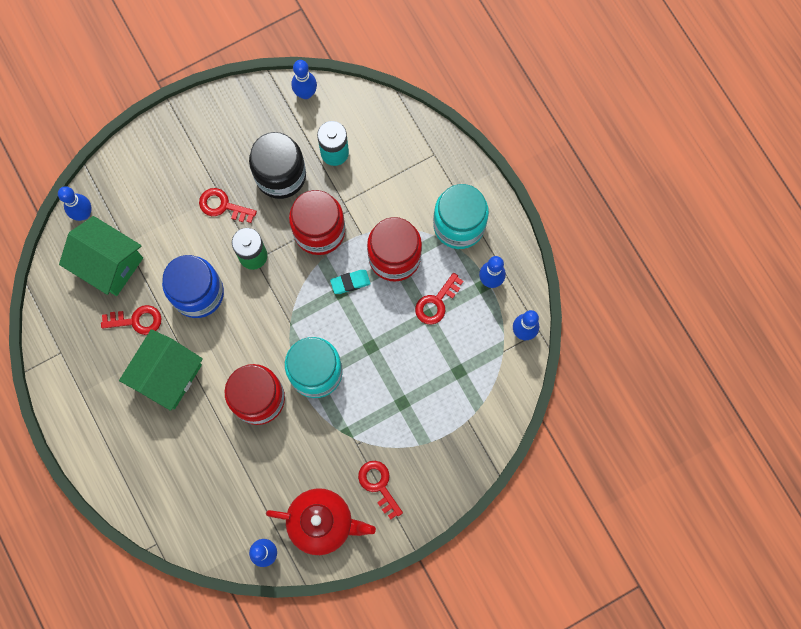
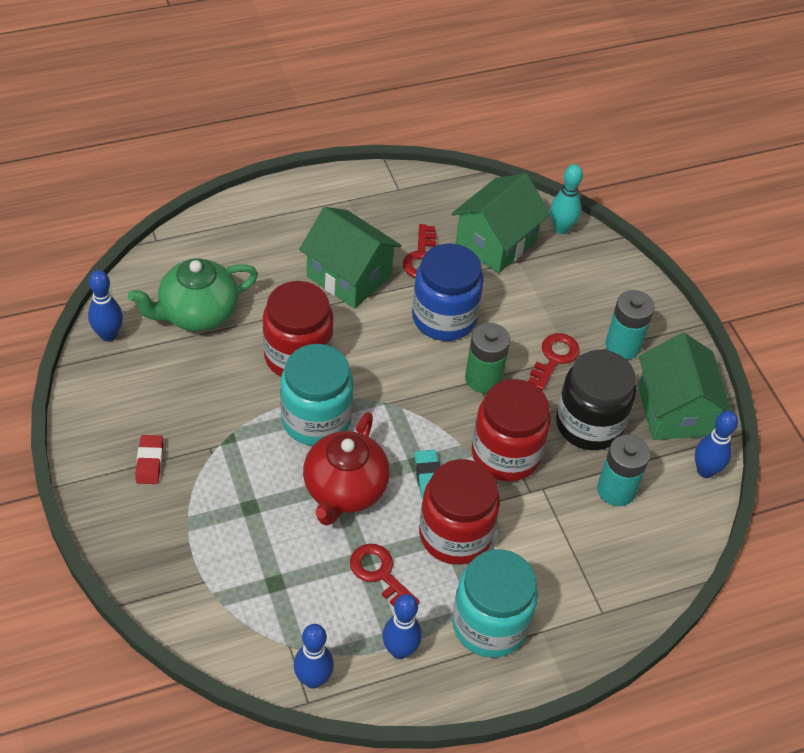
camera: 95 degrees right, 25 degrees down
blue bowling pin [58,186,92,221] -> turquoise bowling pin [550,164,583,234]
red teapot [266,488,376,555] -> red teapot moved to [303,412,390,526]
red key [358,461,403,519] -> red eraser [136,435,163,484]
none -> green teapot [128,258,258,332]
none -> turquoise battery [605,290,654,359]
none -> green house [638,333,732,440]

